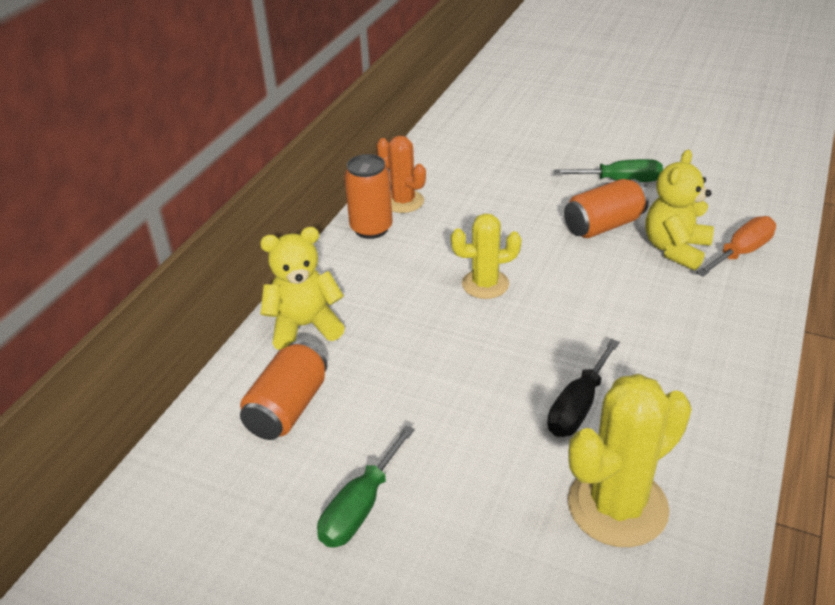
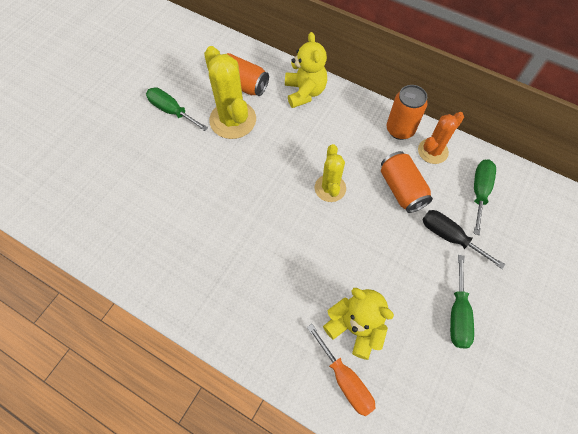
camera: 95 degrees right, 25 degrees up
black screwdriver [547,339,620,437] -> black screwdriver moved to [422,210,505,269]
orange can [564,179,649,238] -> orange can moved to [381,151,433,213]
yellow cactus [568,374,692,547] -> yellow cactus moved to [204,46,256,139]
none -> green screwdriver [473,159,496,235]

